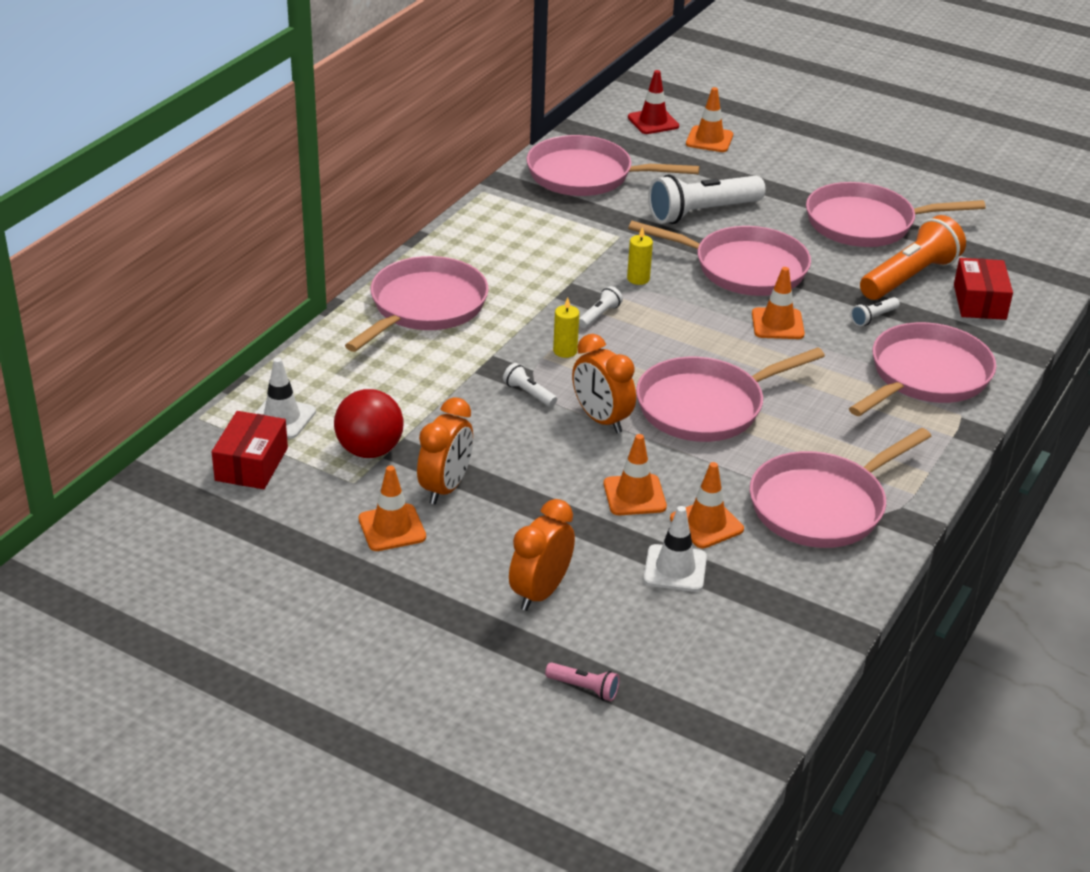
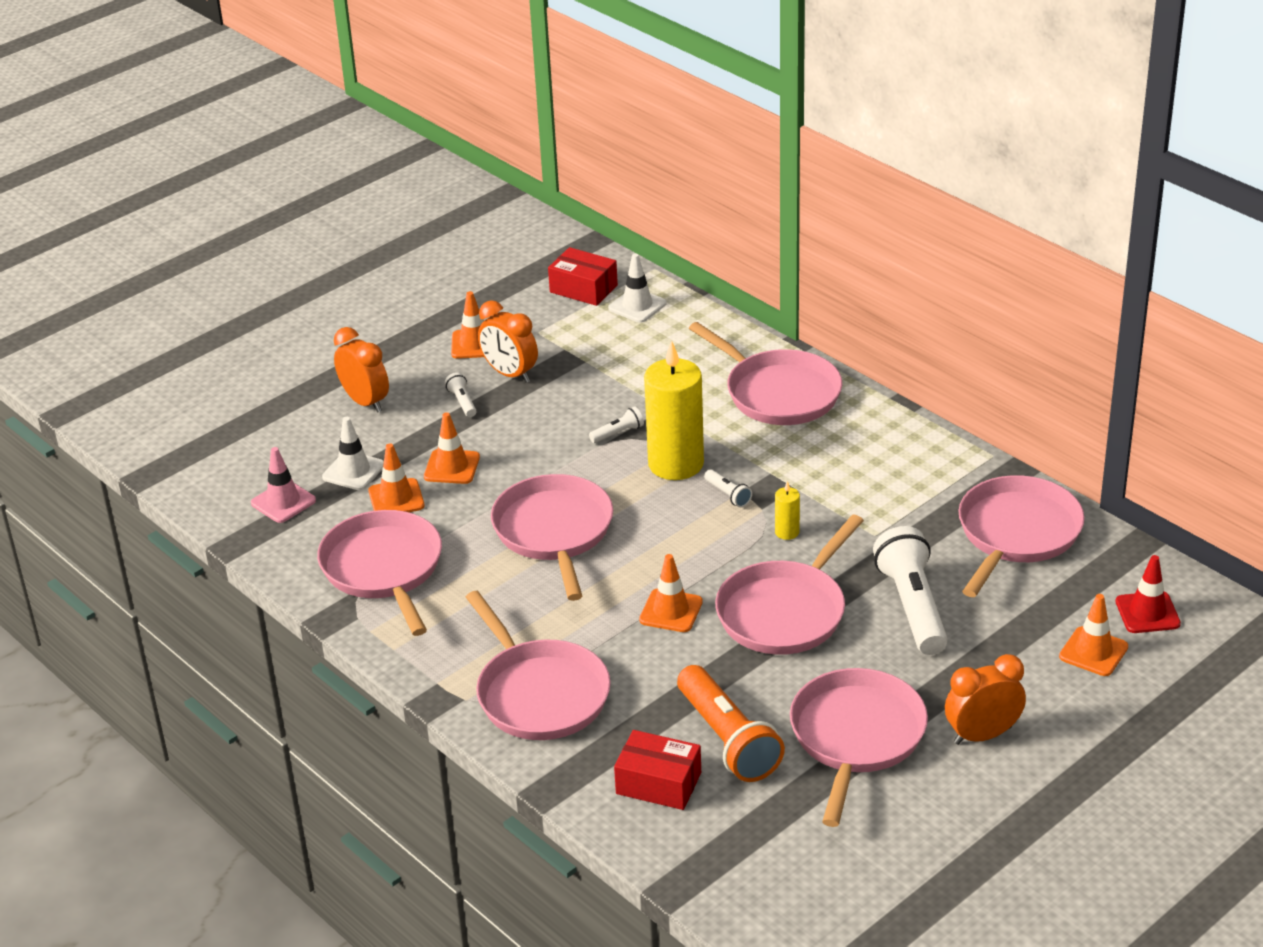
camera: 110 degrees right, 0 degrees up
red ball [334,389,403,458] -> none
pink flashlight [545,662,620,701] -> none
yellow candle [553,298,579,358] -> yellow candle [644,341,704,480], size x2.37
orange clock [572,334,636,433] -> orange clock moved to [945,654,1026,745]
white flashlight [851,297,900,326] -> white flashlight moved to [445,372,476,417]
none -> pink traffic cone [251,447,316,523]

